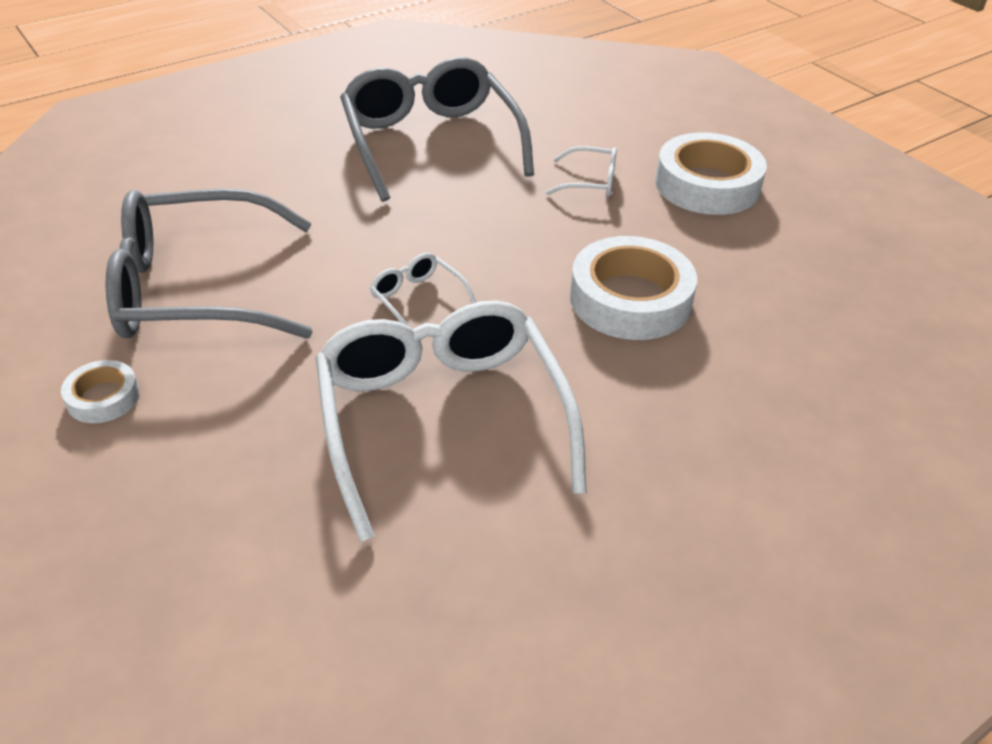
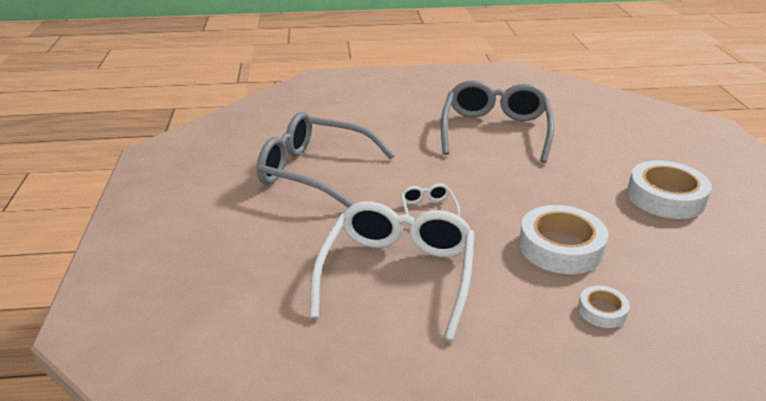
camera: 30 degrees right, 10 degrees down
white tape [61,360,140,423] -> white tape moved to [578,286,630,328]
white glasses [546,146,617,197] -> none

